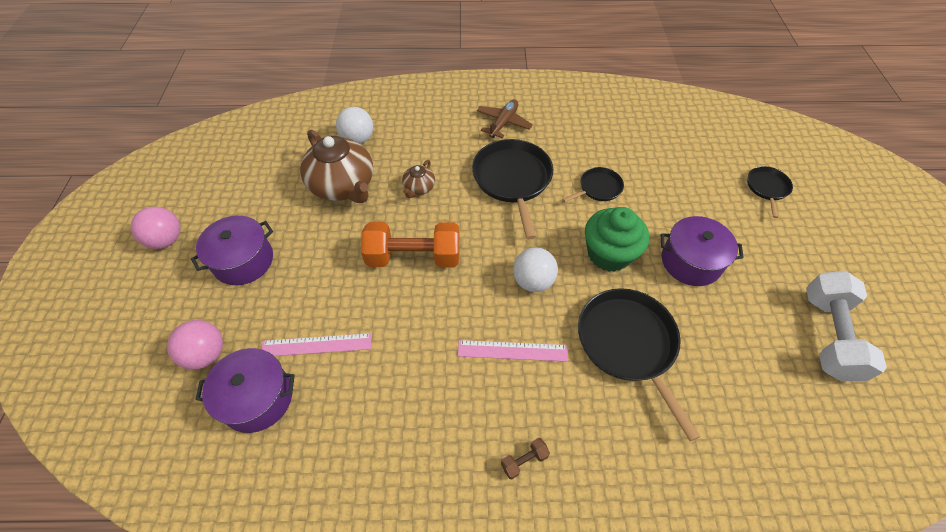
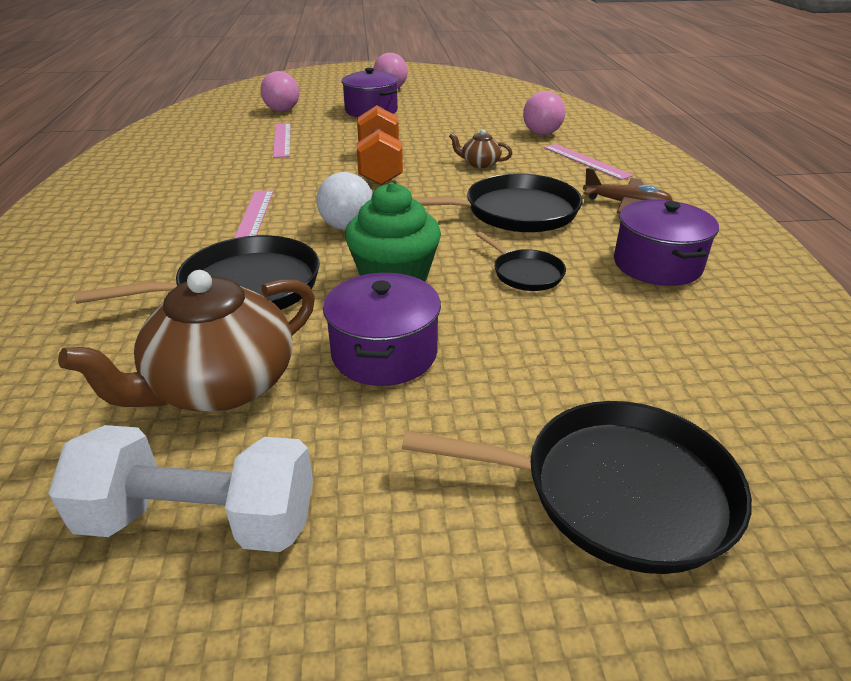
camera: 85 degrees right, 20 degrees down
purple pot [195,348,295,433] -> purple pot moved to [614,200,719,286]
brown teapot [300,130,373,203] -> brown teapot moved to [58,270,315,412]
white ball [336,107,373,144] -> pink ball [523,91,565,135]
brown dumbbell [501,438,550,479] -> none
black pan [747,166,793,218] -> black pan [402,401,752,574], size x1.90
none -> pink ruler [544,144,633,180]

